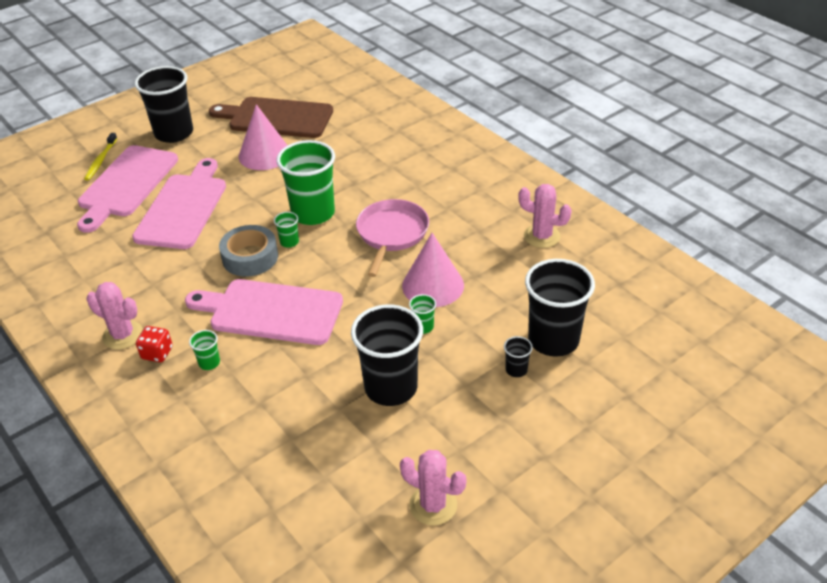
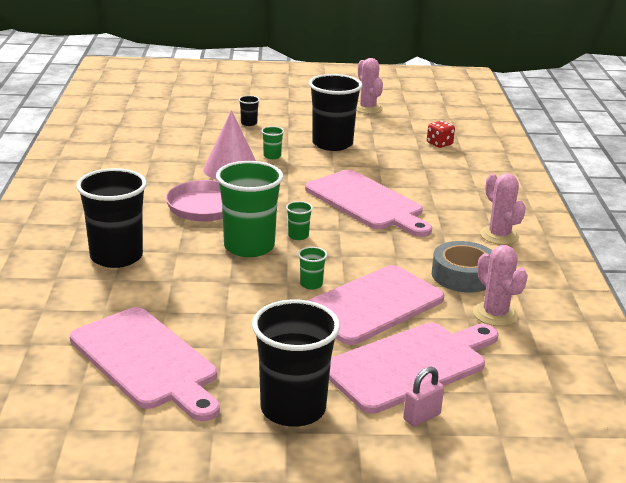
camera: 145 degrees left, 15 degrees down
yellow toothbrush [84,133,117,180] -> pink padlock [403,367,444,427]
red dice [136,326,173,362] -> red dice moved to [427,121,455,148]
green cup [189,330,220,370] -> green cup moved to [298,247,327,290]
brown cutting board [209,97,333,138] -> pink cutting board [70,307,220,421]
grey tape [219,225,278,277] -> grey tape moved to [432,241,492,292]
pink cone [239,104,288,170] -> none
pink cactus [518,184,572,248] -> pink cactus moved to [473,245,528,326]
black cup [525,259,595,357] -> black cup moved to [76,168,147,268]

